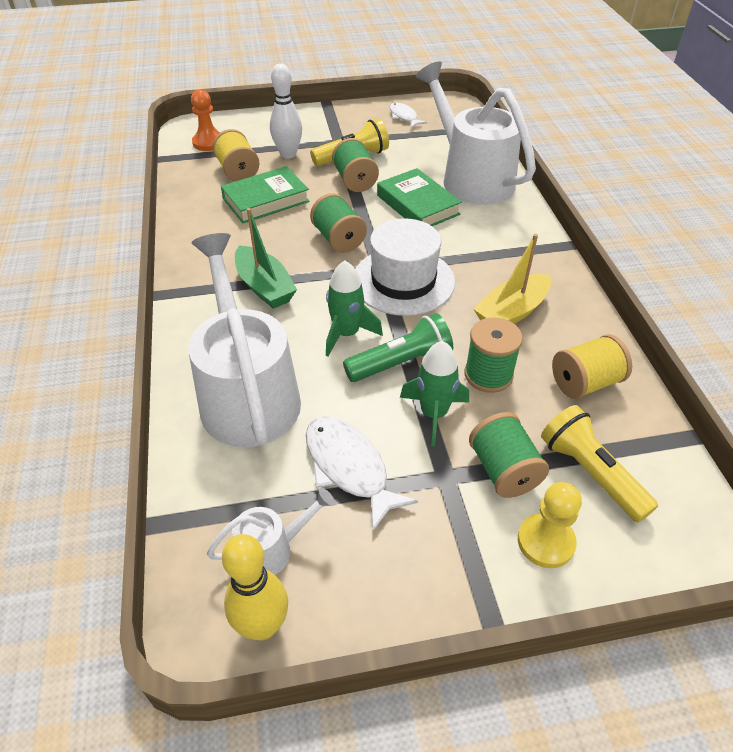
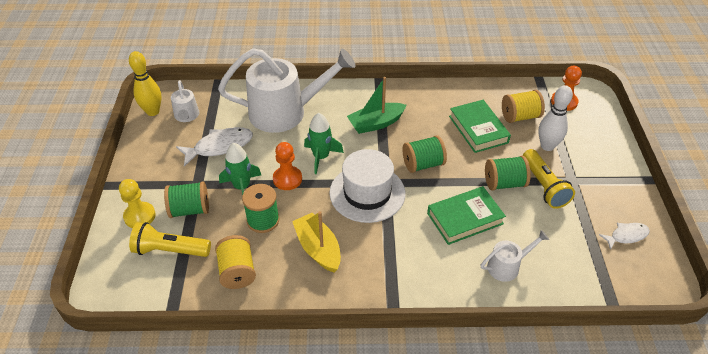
camera: 100 degrees right, 0 degrees up
green flashlight [343,313,453,382] -> orange pawn [273,142,302,190]
white watering can [416,62,536,205] -> white watering can [481,230,549,282], size x0.45
yellow flashlight [541,405,658,523] -> yellow flashlight turned 150 degrees counterclockwise [129,222,211,257]

